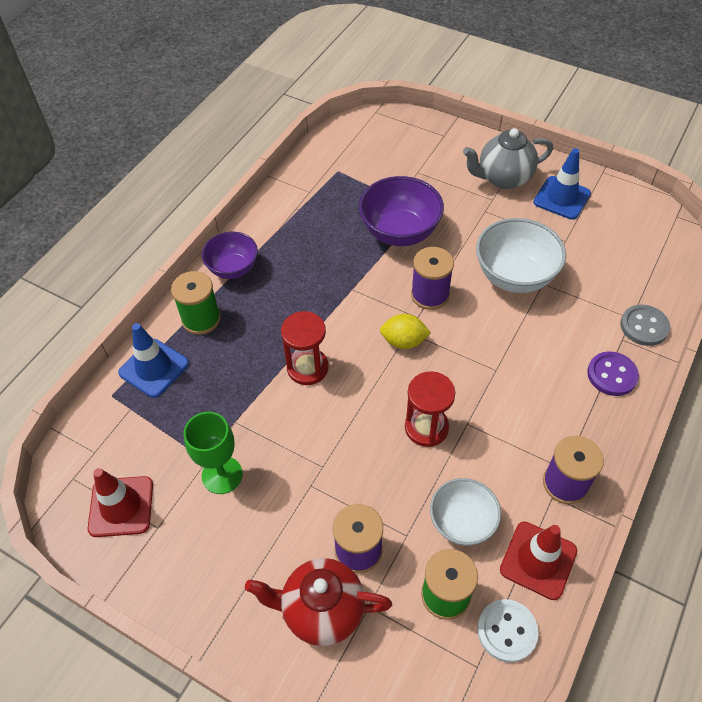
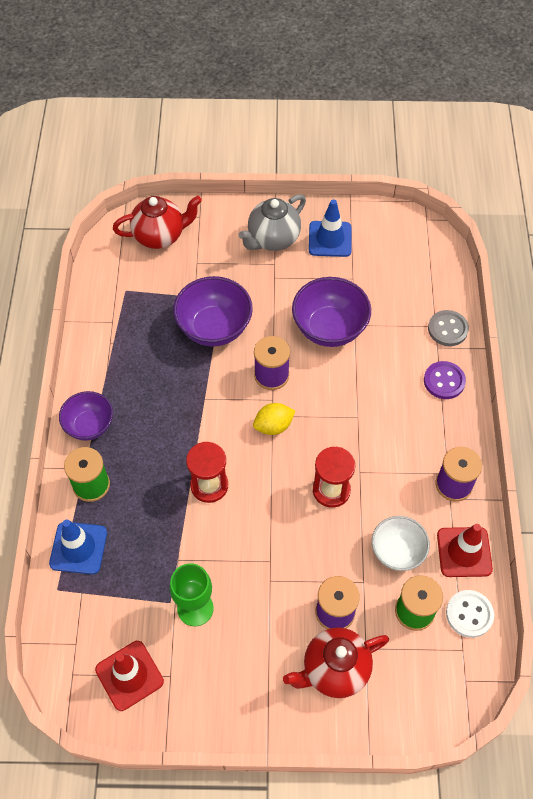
camera: 30 degrees left, 5 degrees up
white bowl [476,218,566,293] -> purple bowl [292,277,371,347]
none -> red teapot [113,196,202,249]

